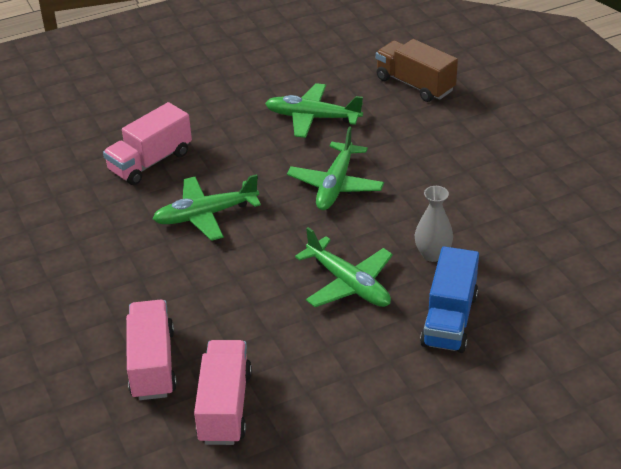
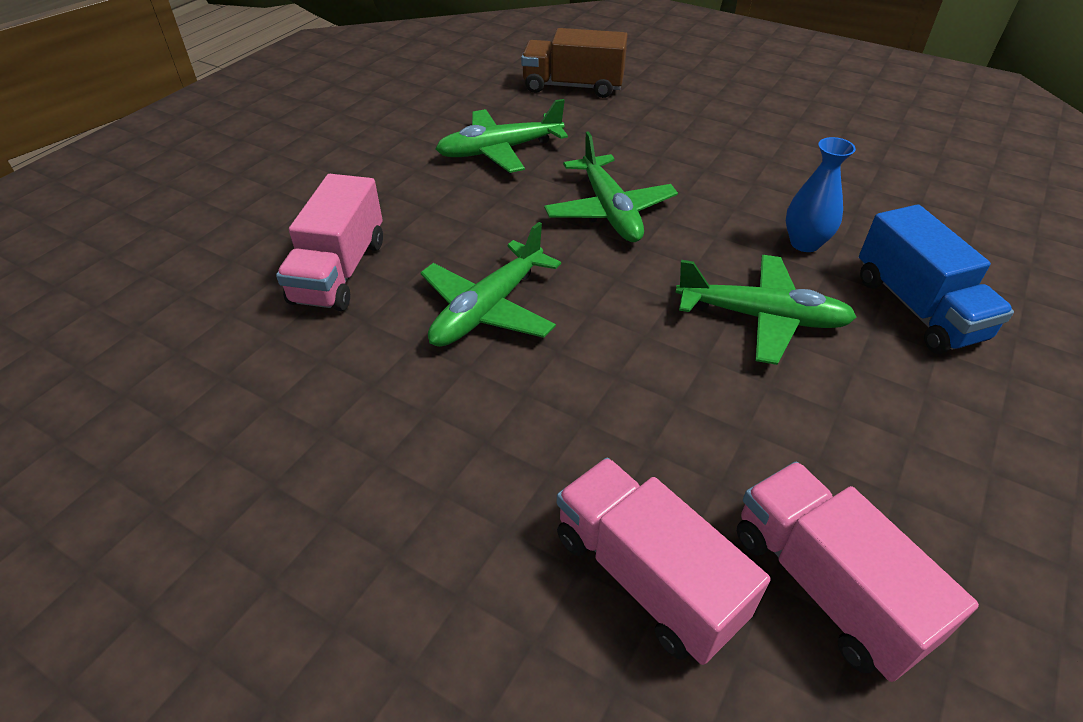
camera: 35 degrees left, 5 degrees up
grey vase [414,186,453,262] -> blue vase [786,137,856,252]

